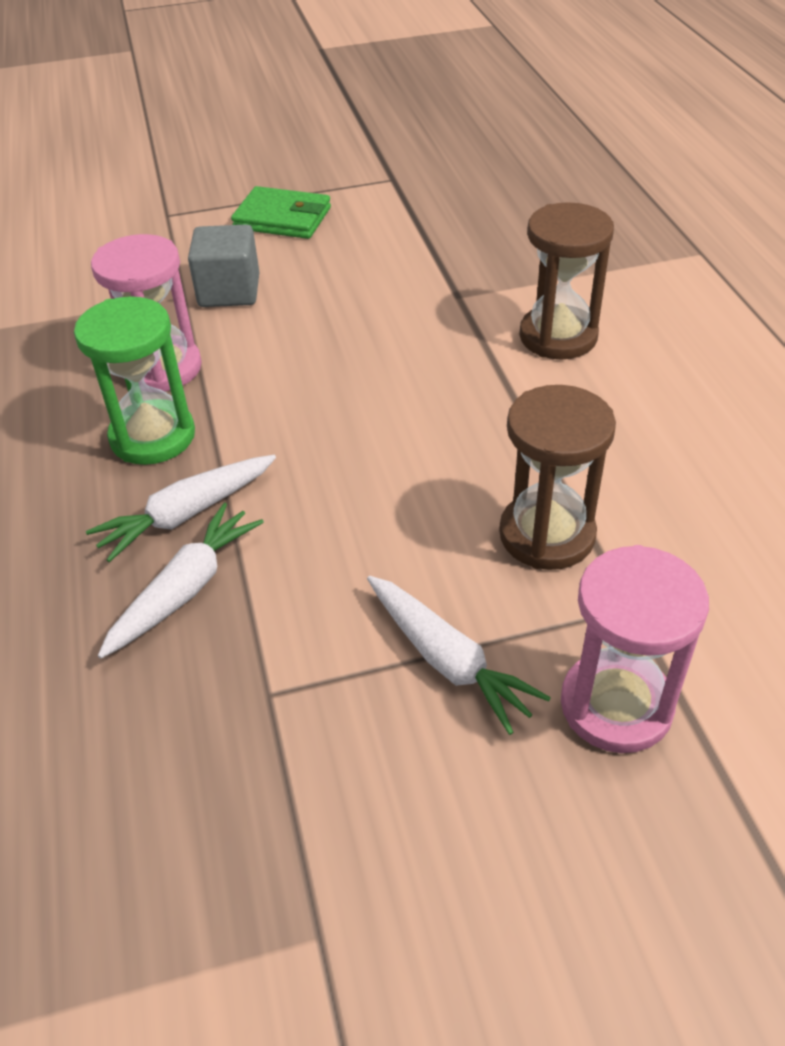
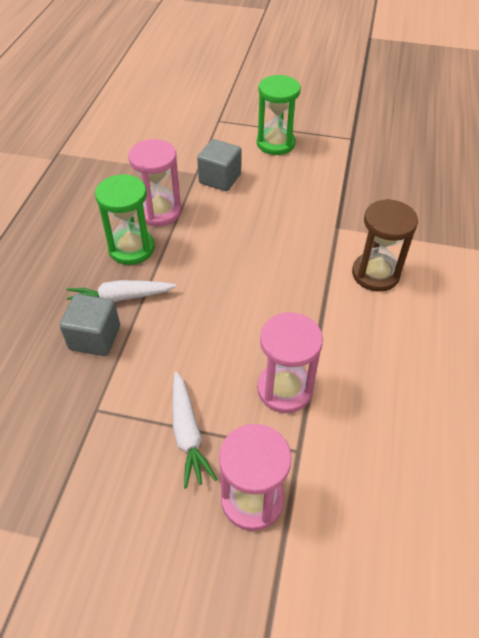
camera: 25 degrees right, 5 degrees up
white carrot [98,503,264,659] -> grey cube [60,294,120,356]
green wallet [231,186,331,239] -> green hourglass [257,75,301,155]
brown hourglass [499,385,616,570] -> pink hourglass [257,312,323,413]

